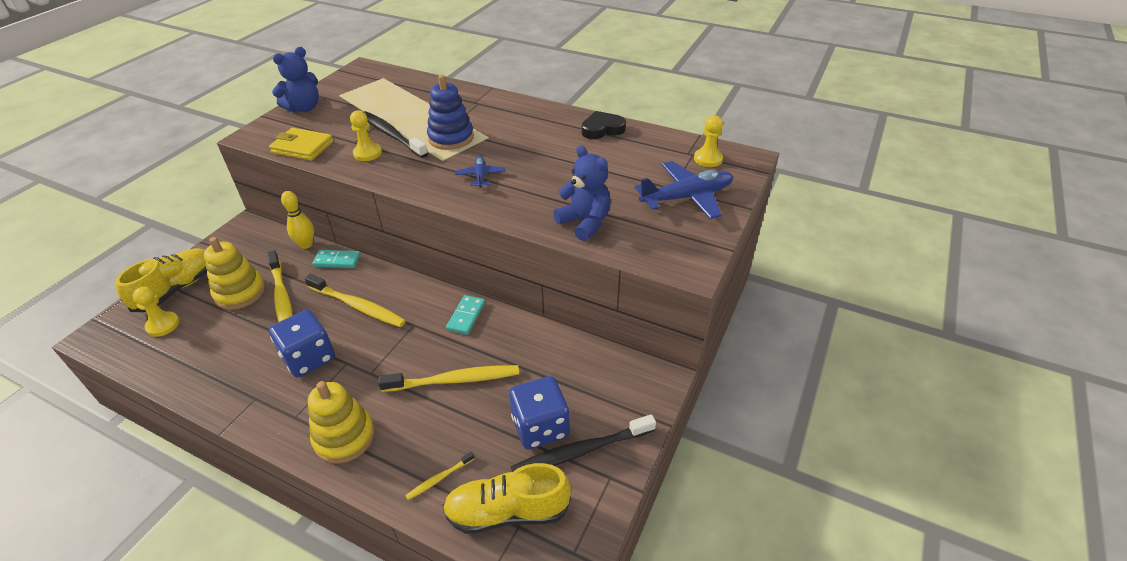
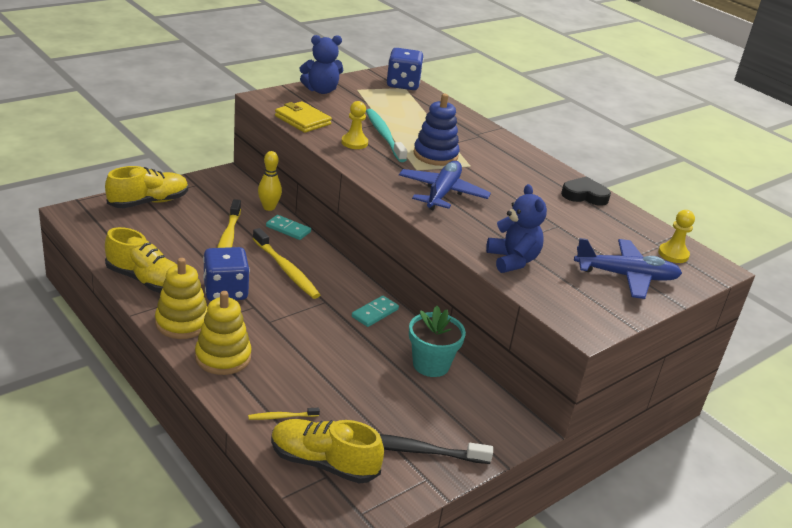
camera: 20 degrees right, 10 degrees down
yellow pawn [133,287,179,337] -> none
yellow stacking toy [204,237,265,310] -> yellow stacking toy moved to [155,258,207,339]
black toothbrush [364,111,428,158] -> turquoise toothbrush [366,109,408,162]
yellow toothbrush [378,365,519,392] -> none
blue plane [455,156,505,188] -> blue plane [399,161,491,210], size x1.89
blue dice [509,376,570,449] -> blue dice moved to [387,48,424,90]
none -> yellow shoe [105,227,177,293]
none -> turquoise flower pot [409,306,466,377]

